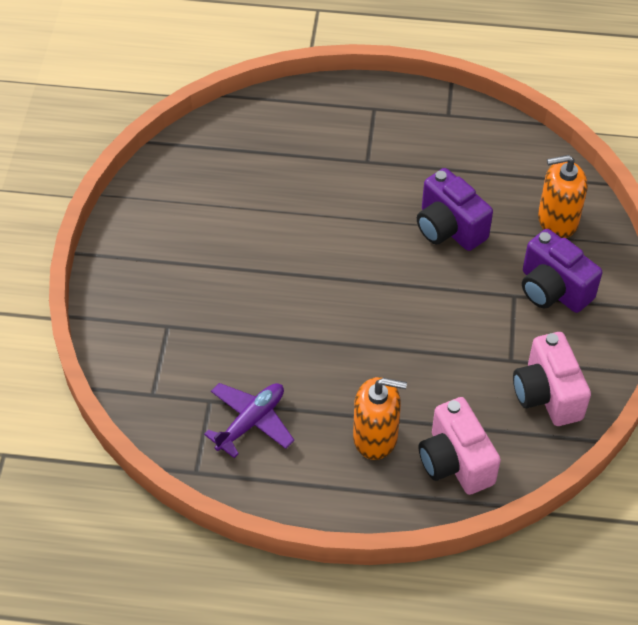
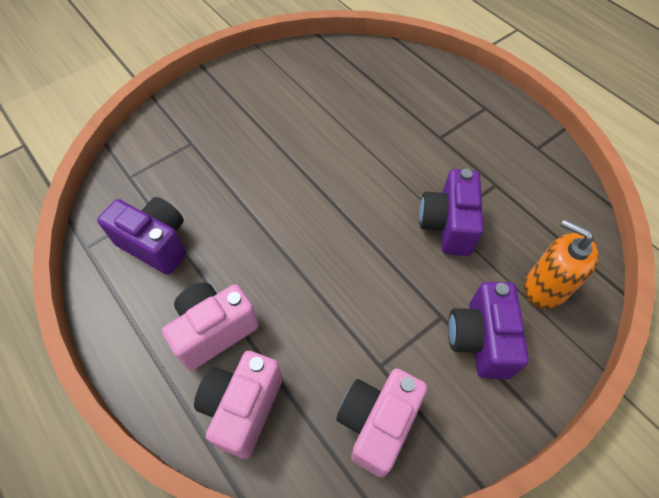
camera: 45 degrees right, 5 degrees up
purple plane [204,383,294,458] -> purple camera [97,197,186,275]
orange soap dispenser [353,377,407,460] -> pink camera [162,282,259,370]

